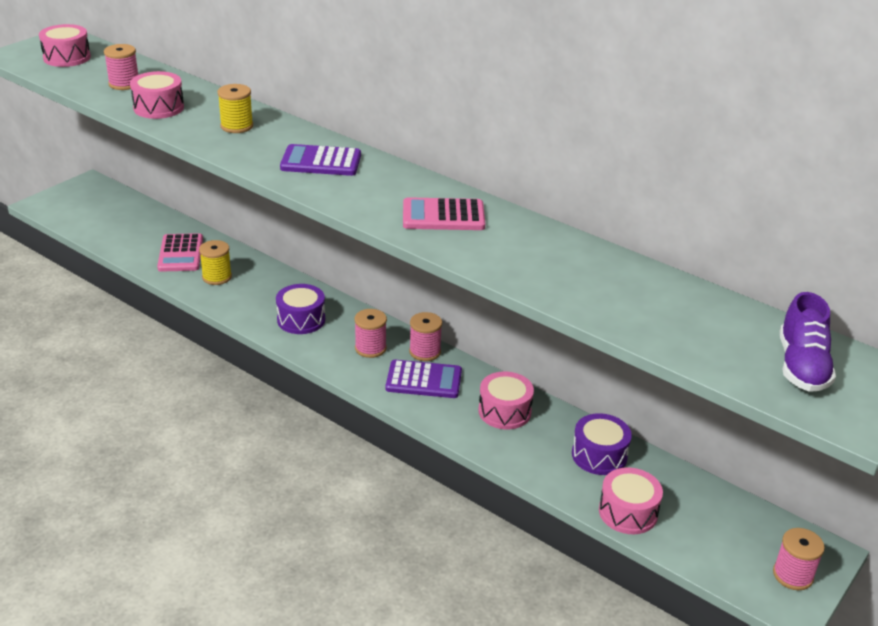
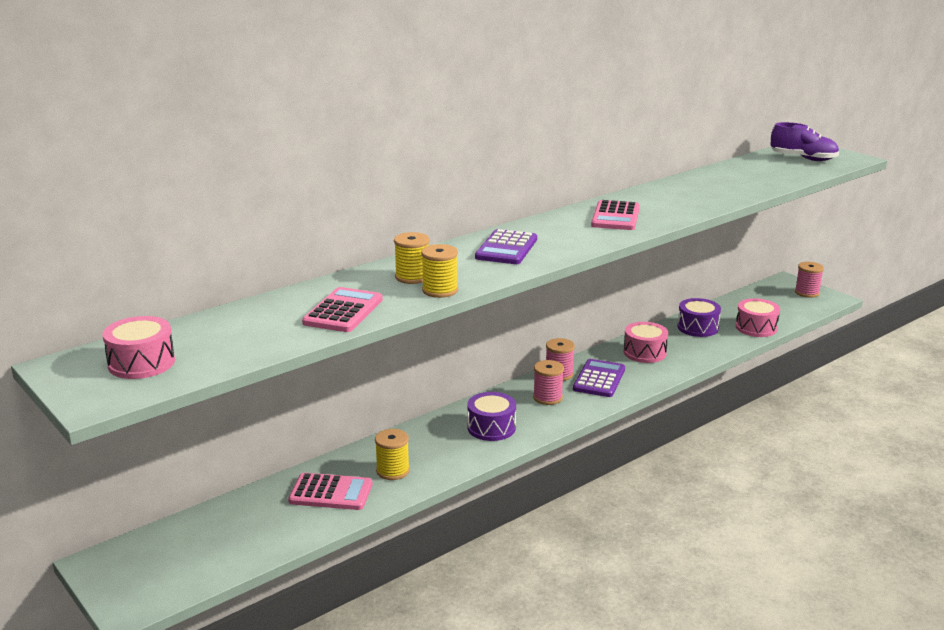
camera: 75 degrees left, 10 degrees down
pink spool [104,44,138,90] -> none
pink drum [130,71,184,119] -> pink calculator [302,287,383,332]
none -> yellow spool [421,244,458,298]

